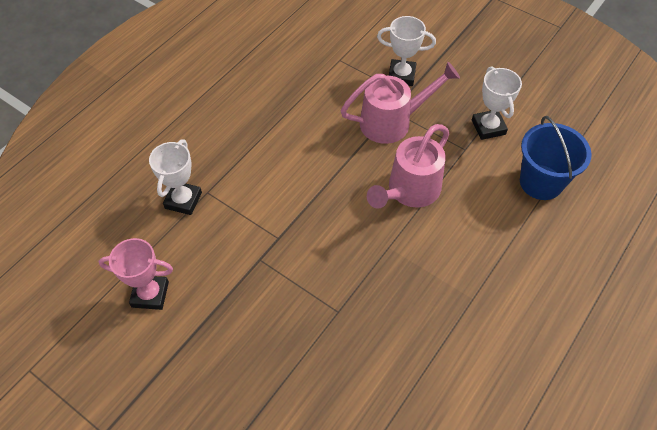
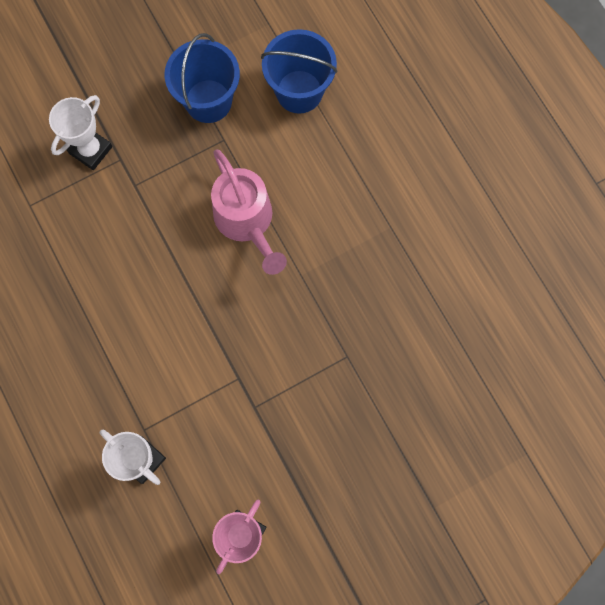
camera: 65 degrees left, 20 degrees up
pink watering can [340,62,460,144] -> none
white trophy [472,66,522,140] -> blue bucket [164,33,240,123]

